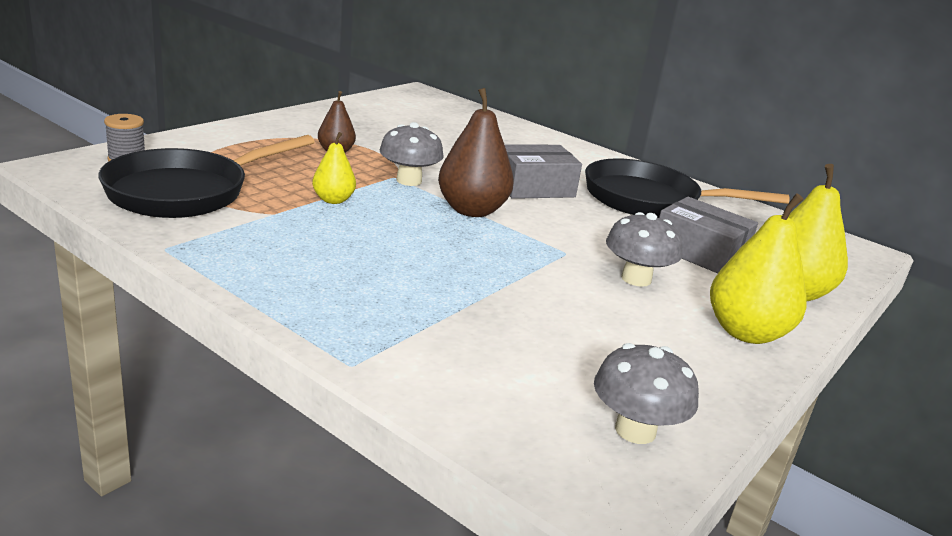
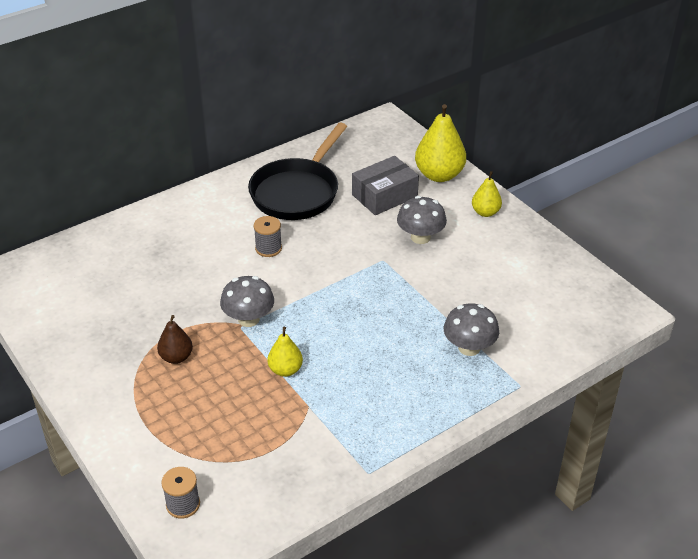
camera: 70 degrees left, 15 degrees up
black pan [99,135,315,218] -> none
brown pear [438,88,514,217] -> none
grey box [504,144,582,199] -> grey spool [254,216,282,257]
grey mushroom [594,343,699,444] -> grey mushroom moved to [444,303,499,356]
yellow pear [710,193,807,344] -> yellow pear [472,171,502,217], size x0.56

